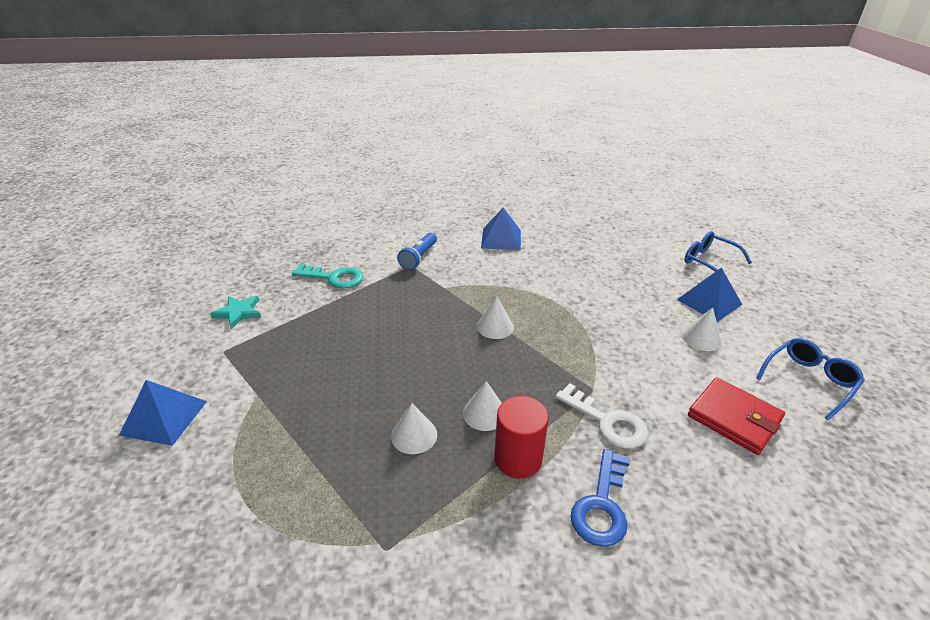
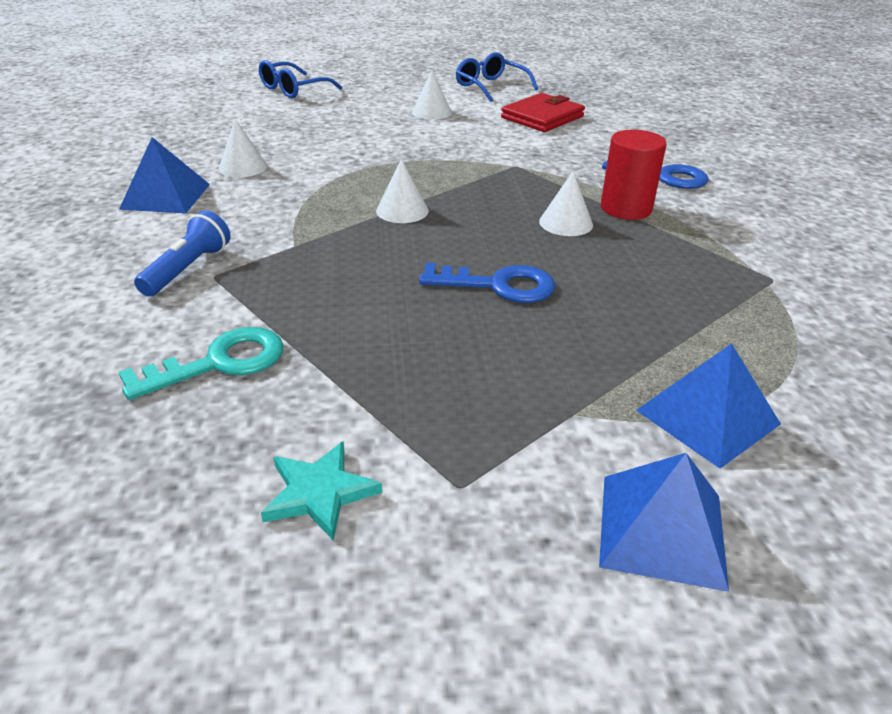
camera: 90 degrees left, 0 degrees up
turquoise key [292,264,363,289] -> turquoise key turned 45 degrees clockwise [119,327,283,400]
white cone [391,403,437,454] -> white cone moved to [218,119,267,177]
blue flashlight [397,233,437,270] -> blue flashlight turned 90 degrees counterclockwise [134,210,231,296]
white key [555,383,648,449] -> none
blue pyramid [677,268,742,322] -> blue pyramid moved to [636,343,781,469]
none -> blue key [419,263,555,303]

